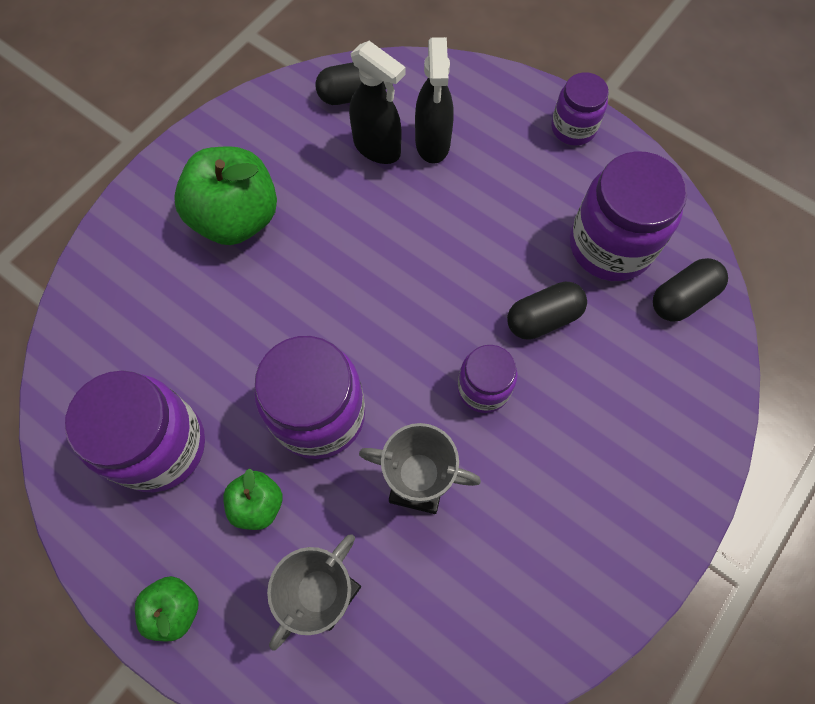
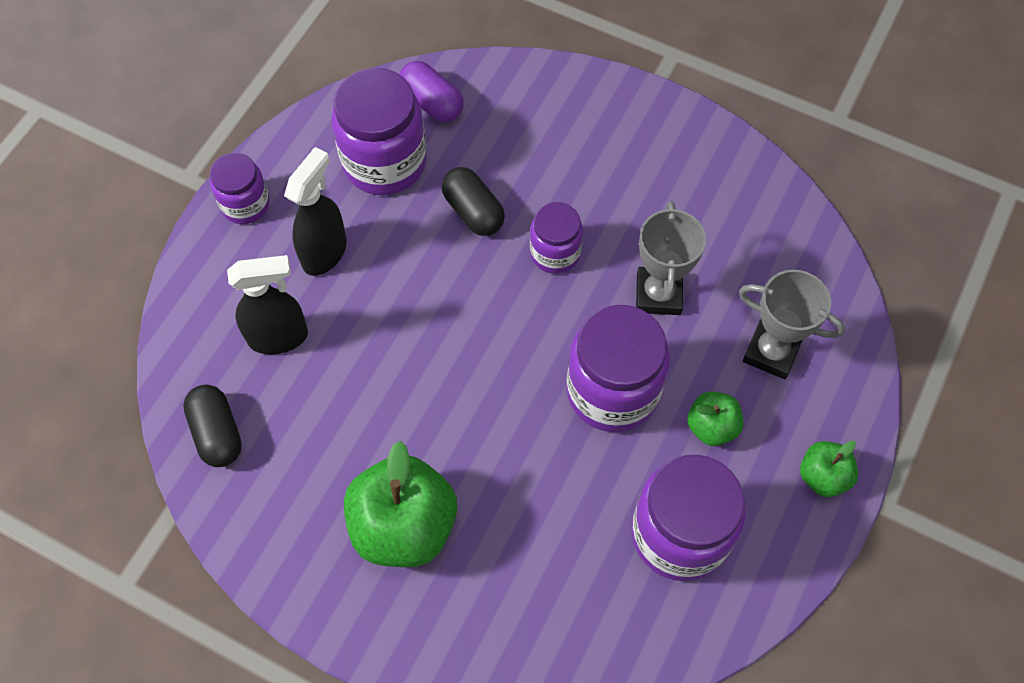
camera: 100 degrees left, 5 degrees down
black spray bottle [349,41,406,164] -> black spray bottle moved to [284,147,347,276]
black capsule [653,258,728,321] -> purple capsule [399,61,464,122]

